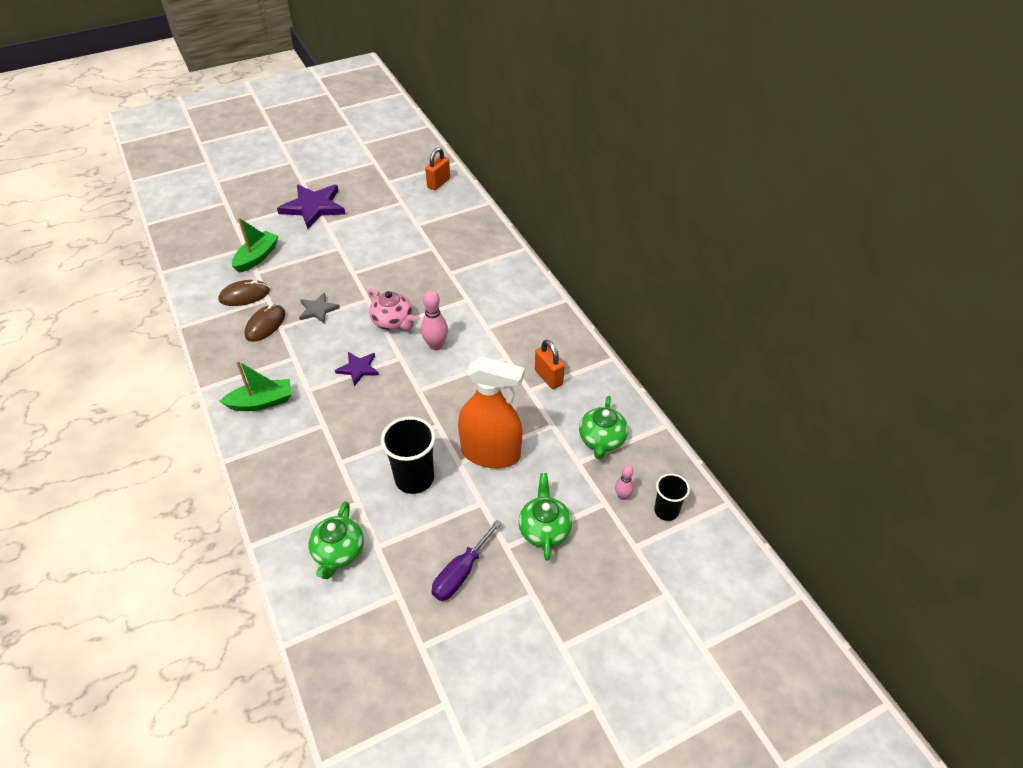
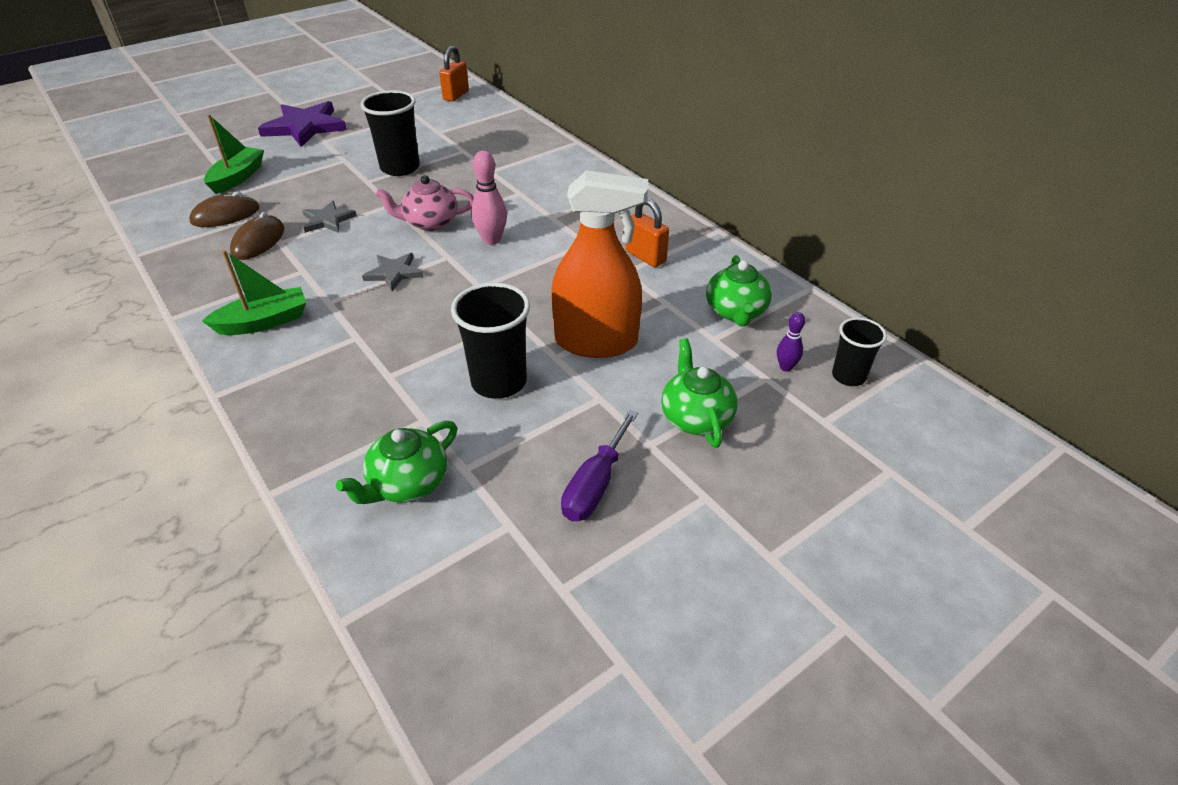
camera: 10 degrees left, 5 degrees down
green teapot [308,501,364,579] -> green teapot turned 45 degrees clockwise [336,421,457,504]
purple star [335,352,379,386] -> grey star [362,253,423,291]
pink teapot [368,289,415,330] -> pink teapot turned 135 degrees clockwise [376,175,474,231]
pink bowling pin [615,465,634,500] -> purple bowling pin [777,312,805,372]
none -> black cup [360,90,420,176]

